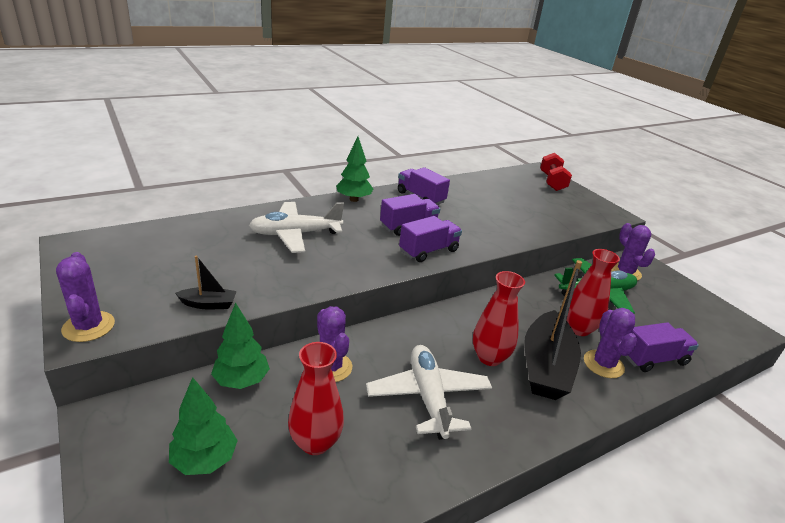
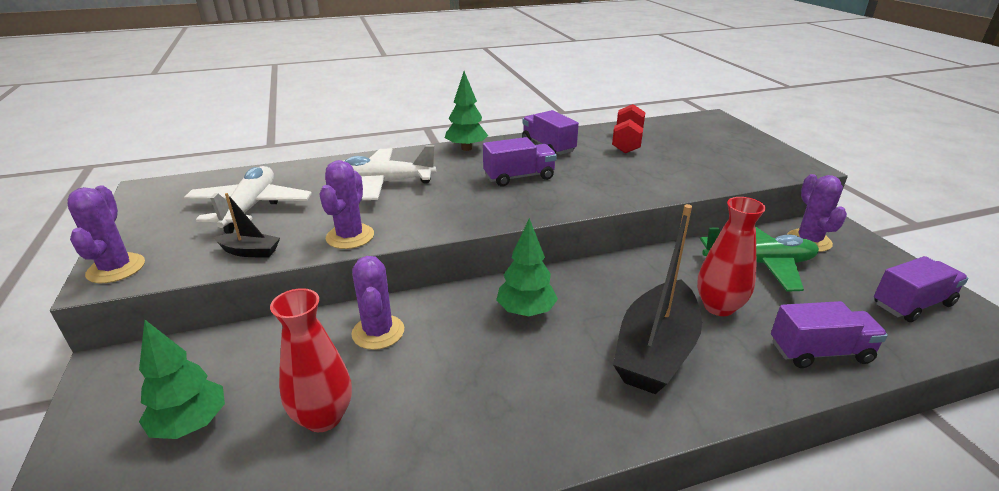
camera: 15 degrees right, 0 degrees up
green tree [211,302,270,389] -> green tree moved to [496,218,558,317]
white plane [366,345,492,440] -> white plane moved to [184,166,312,234]
purple truck [399,216,462,262] -> purple truck moved to [874,256,968,322]
red vase [473,271,525,366] -> none
red dumbbell [540,153,572,191] -> red dumbbell moved to [612,104,646,153]
purple cactus [584,308,637,378] -> purple cactus moved to [320,160,374,249]

